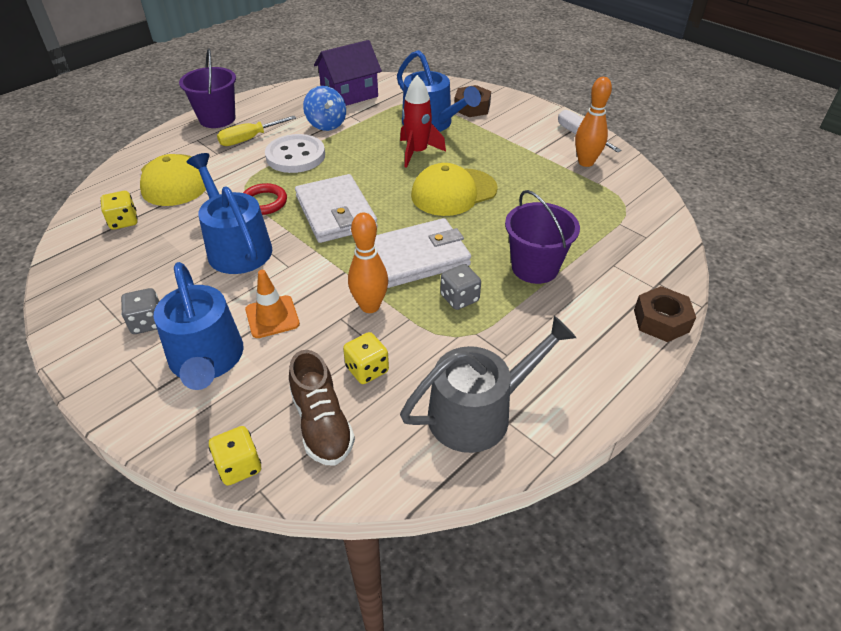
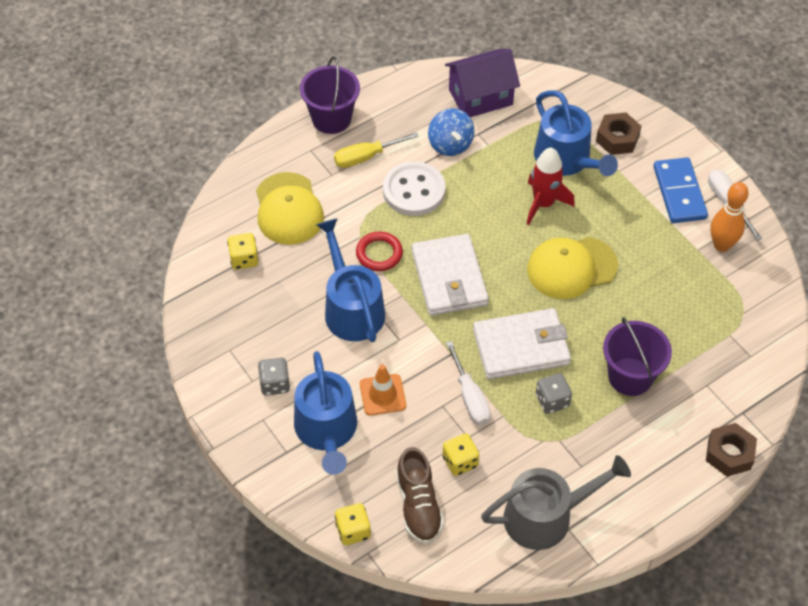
camera: 10 degrees right, 10 degrees up
orange bowling pin [348,212,388,313] -> white screwdriver [446,341,491,425]
none -> blue domino [653,157,708,223]

